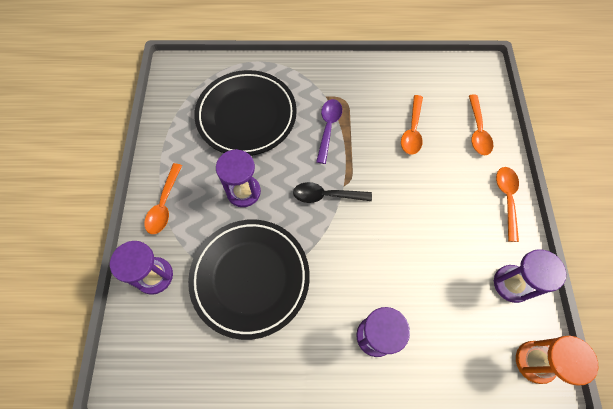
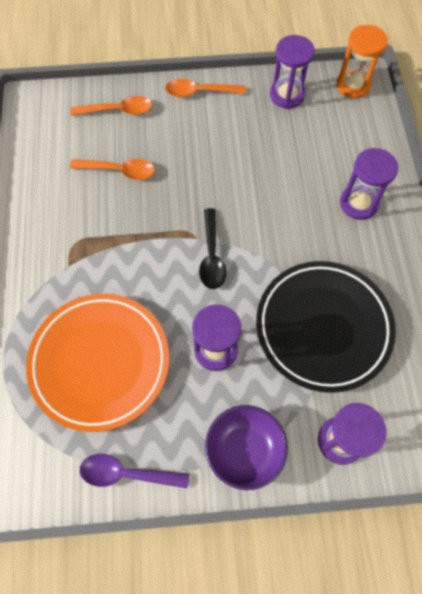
camera: 95 degrees left, 0 degrees up
orange spoon [144,163,182,234] -> purple bowl [205,405,288,490]
black plate [194,70,297,156] -> orange plate [26,294,169,432]
purple spoon [316,99,342,164] -> purple spoon moved to [80,454,189,488]

